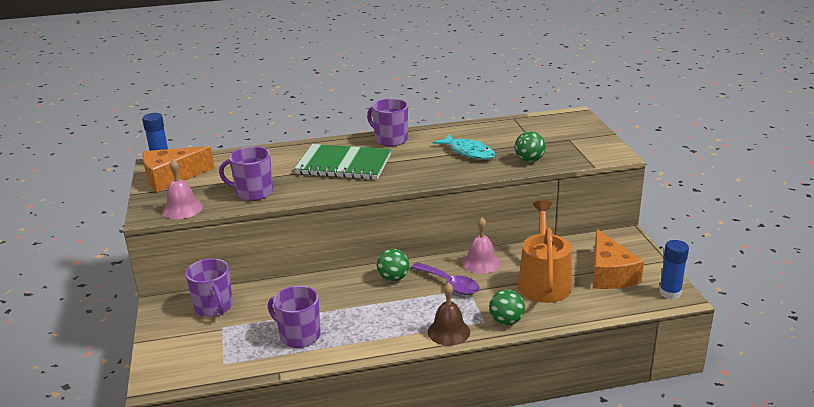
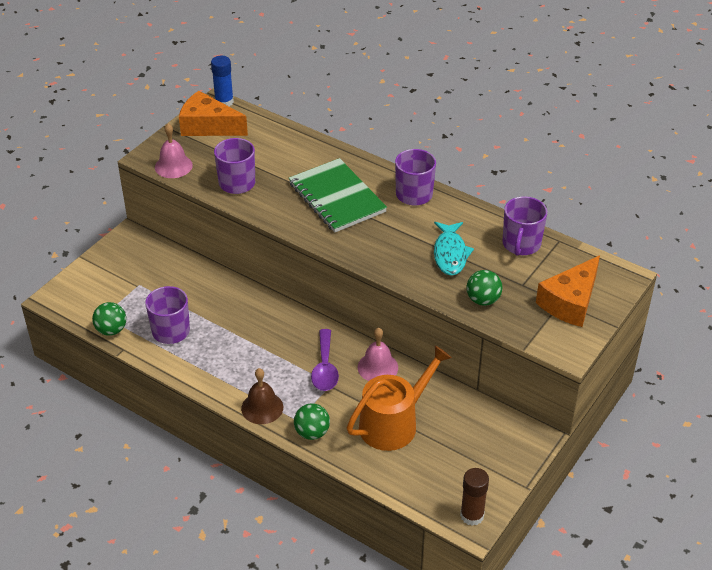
camera: 45 degrees right, 15 degrees up
purple mug [185,259,233,317] -> purple mug moved to [503,196,547,256]
green ball [377,249,409,281] -> green ball moved to [92,302,126,336]
orange cheese [593,229,644,289] -> orange cheese moved to [536,255,600,327]
blue glue stick [659,240,689,299] -> brown glue stick [460,468,489,526]

